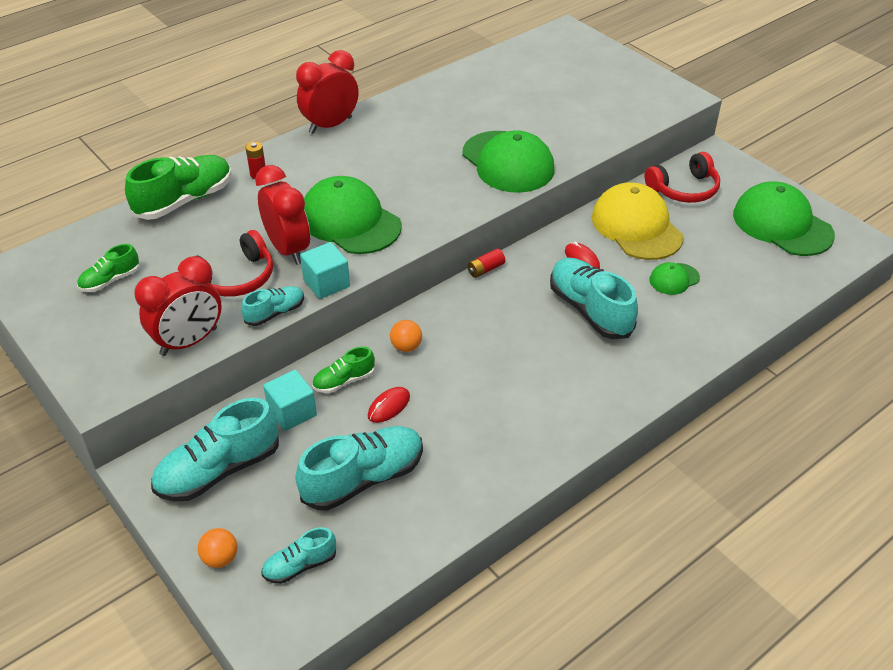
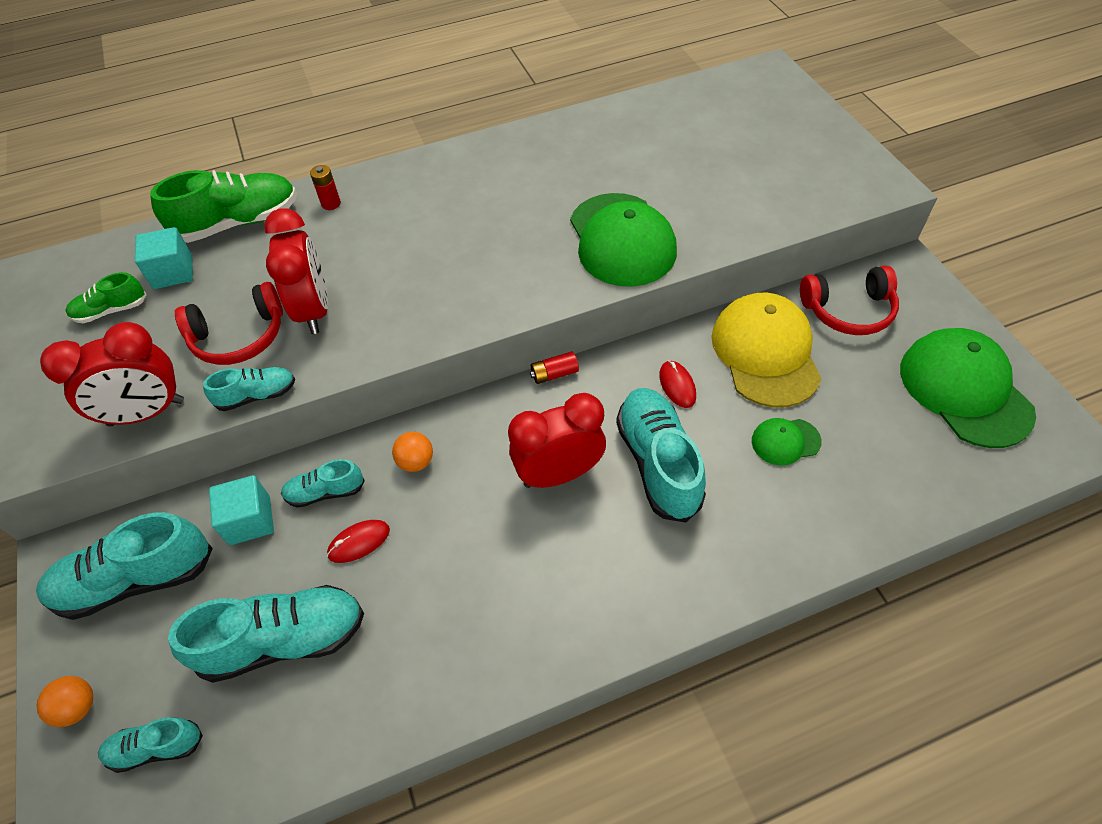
camera: 20 degrees right, 10 degrees up
red clock [296,50,359,134] -> red clock moved to [508,393,606,488]
turquoise cube [300,242,350,299] -> turquoise cube moved to [135,227,193,289]
green cap [304,176,402,254] -> none
green shoe [312,346,375,393] -> turquoise shoe [281,459,365,508]

